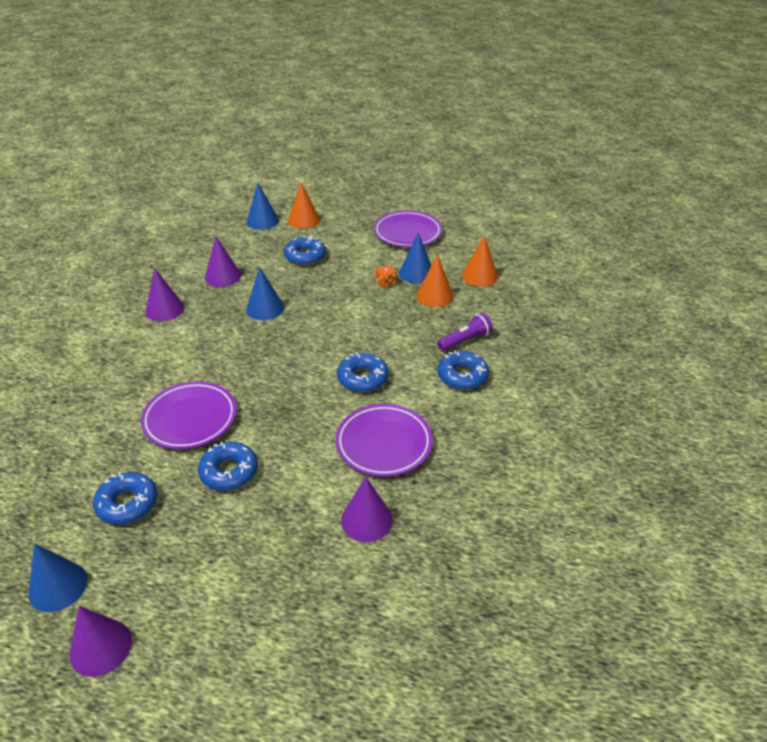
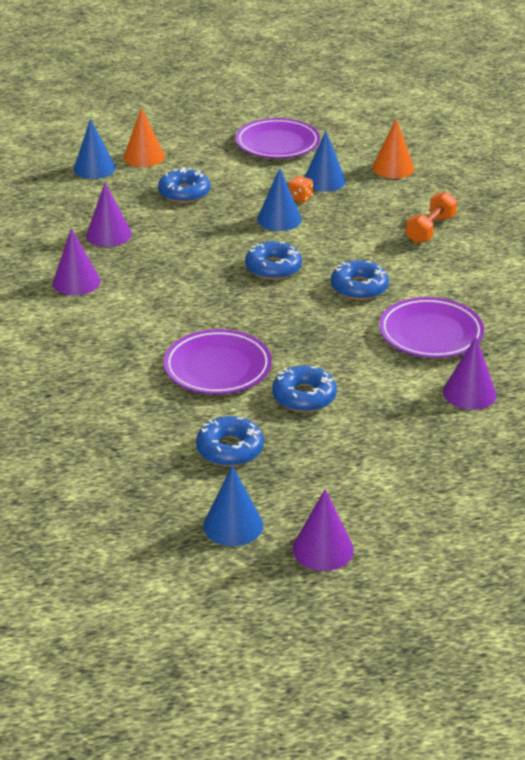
camera: 25 degrees left, 5 degrees down
blue cone [246,267,284,320] -> blue cone moved to [257,168,302,231]
orange cone [417,255,454,307] -> none
purple flashlight [437,312,493,351] -> orange dumbbell [406,191,457,244]
blue donut [437,350,489,390] -> blue donut moved to [245,241,302,280]

